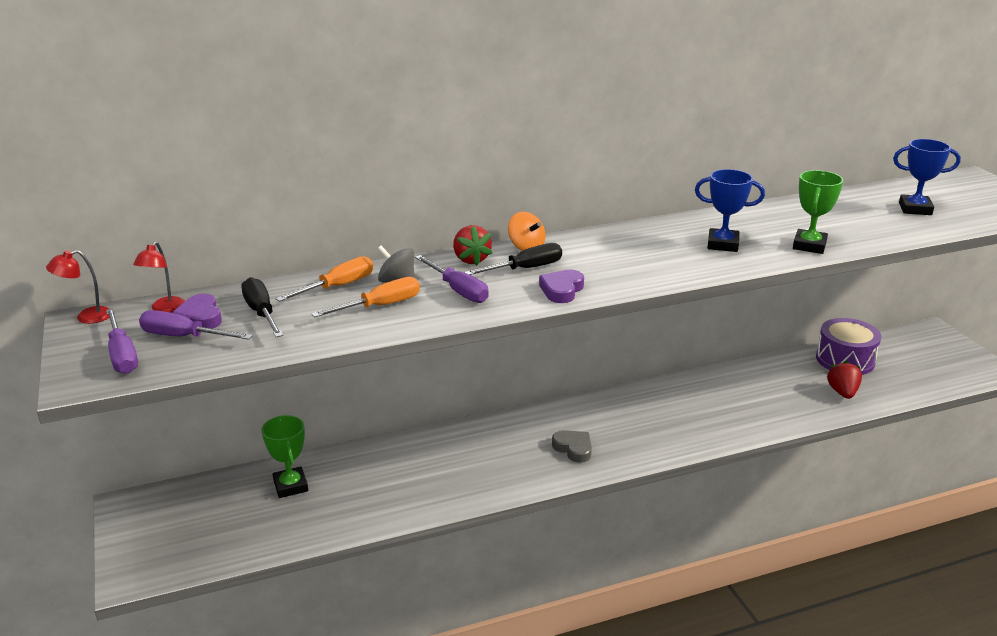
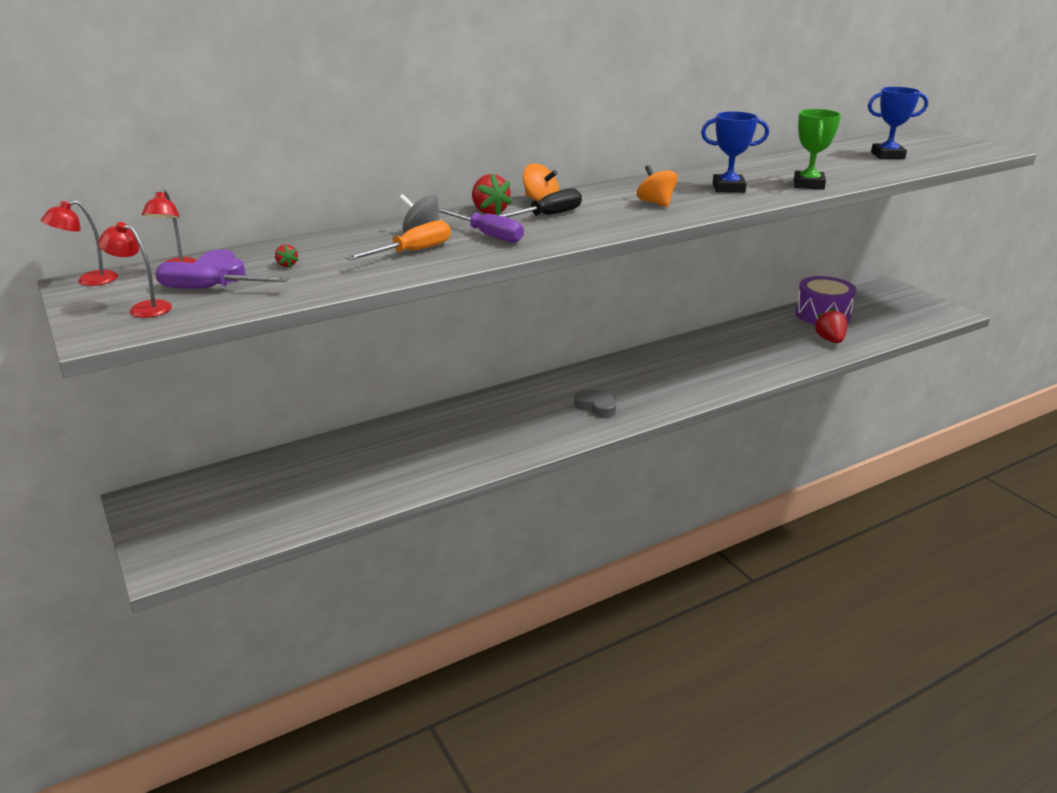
camera: 10 degrees left, 0 degrees up
purple screwdriver [106,308,138,374] -> red lamp [98,222,172,318]
black screwdriver [241,277,283,337] -> red strawberry [275,244,299,267]
green trophy [261,415,308,498] -> none
orange screwdriver [276,256,373,302] -> none
purple heart [539,269,584,303] -> none
none -> orange spinning top [637,165,678,207]

